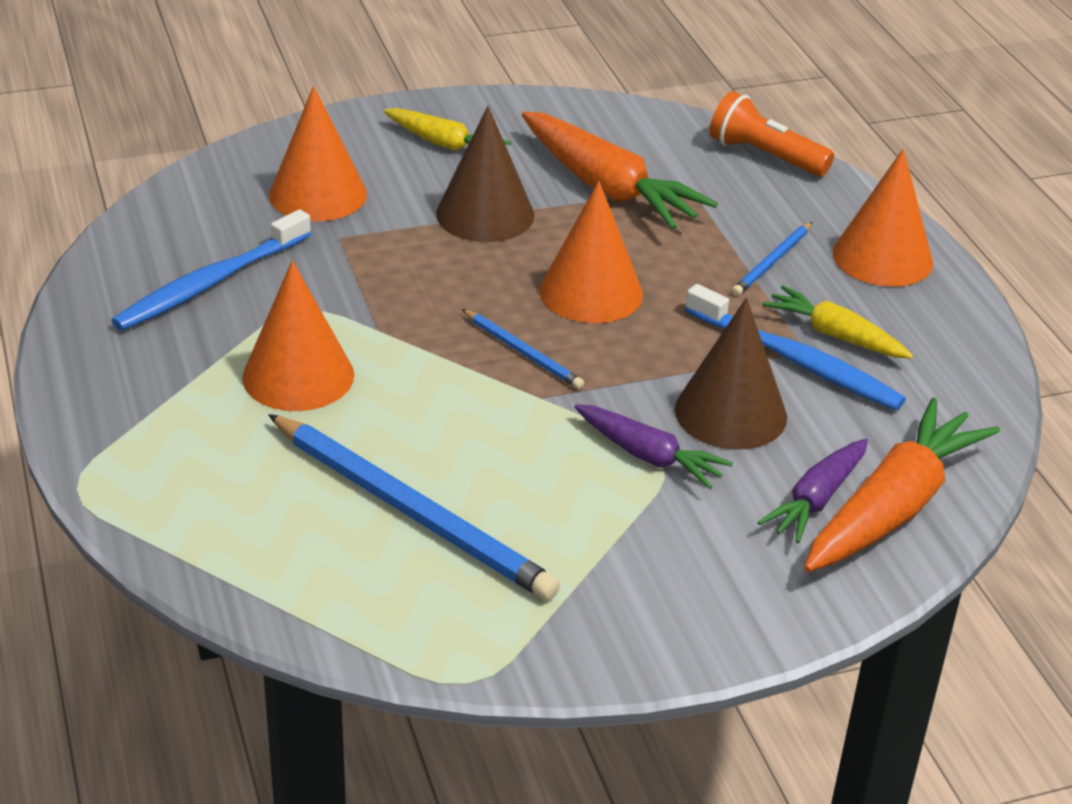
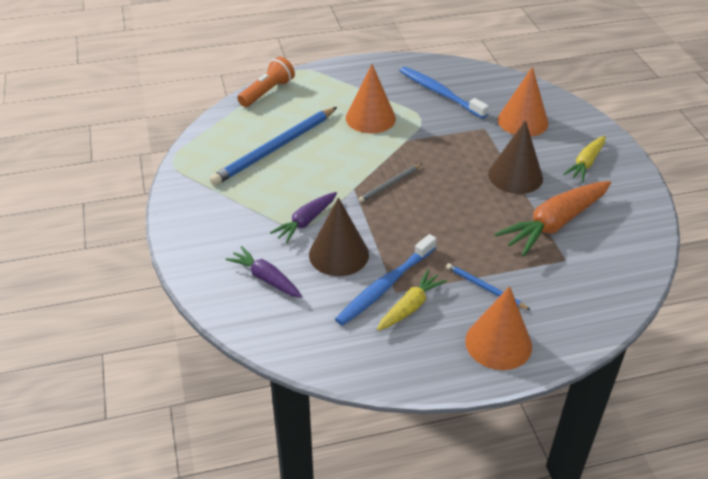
camera: 95 degrees right, 5 degrees up
blue pencil [462,309,584,389] -> grey pencil [359,164,422,202]
orange cone [539,181,643,323] -> none
orange flashlight [710,91,834,177] -> orange flashlight moved to [237,56,295,107]
orange carrot [804,397,1000,572] -> none

